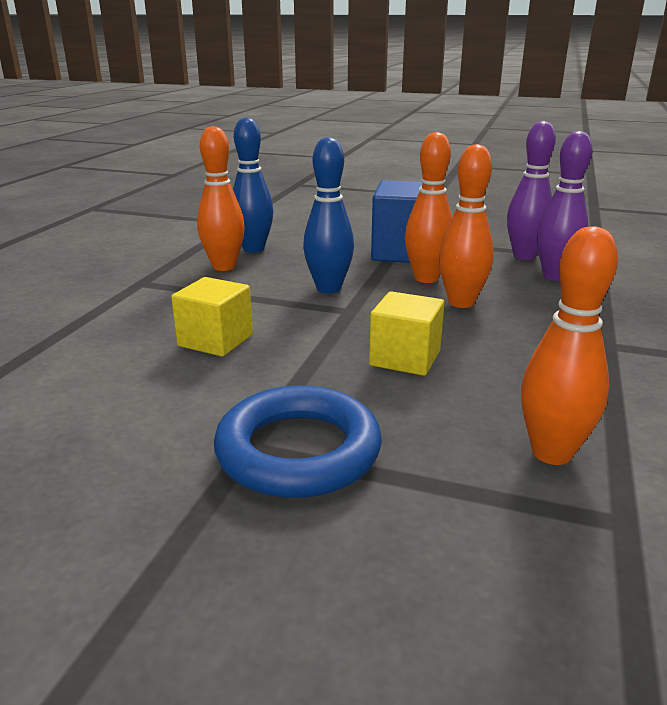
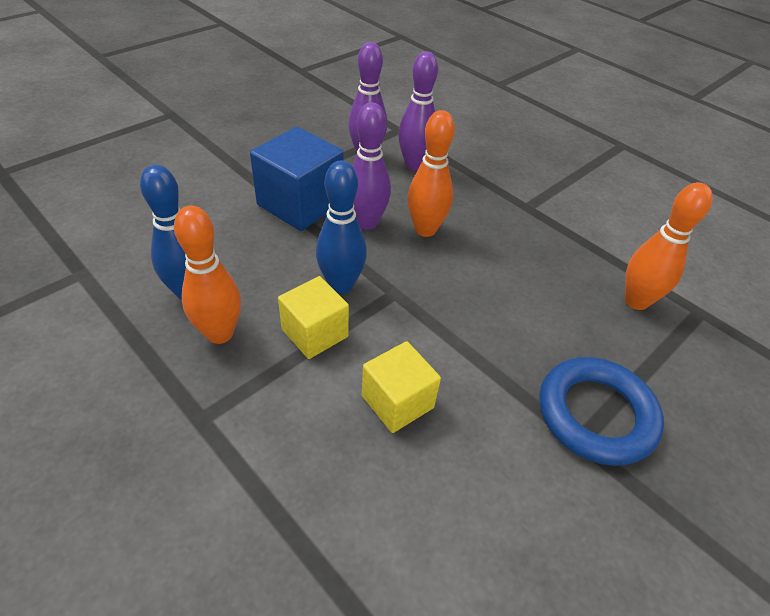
camera: 65 degrees left, 20 degrees up
yellow cube [369,291,444,376] -> yellow cube moved to [278,276,349,359]
orange bowling pin [405,132,452,283] -> purple bowling pin [352,102,391,230]

